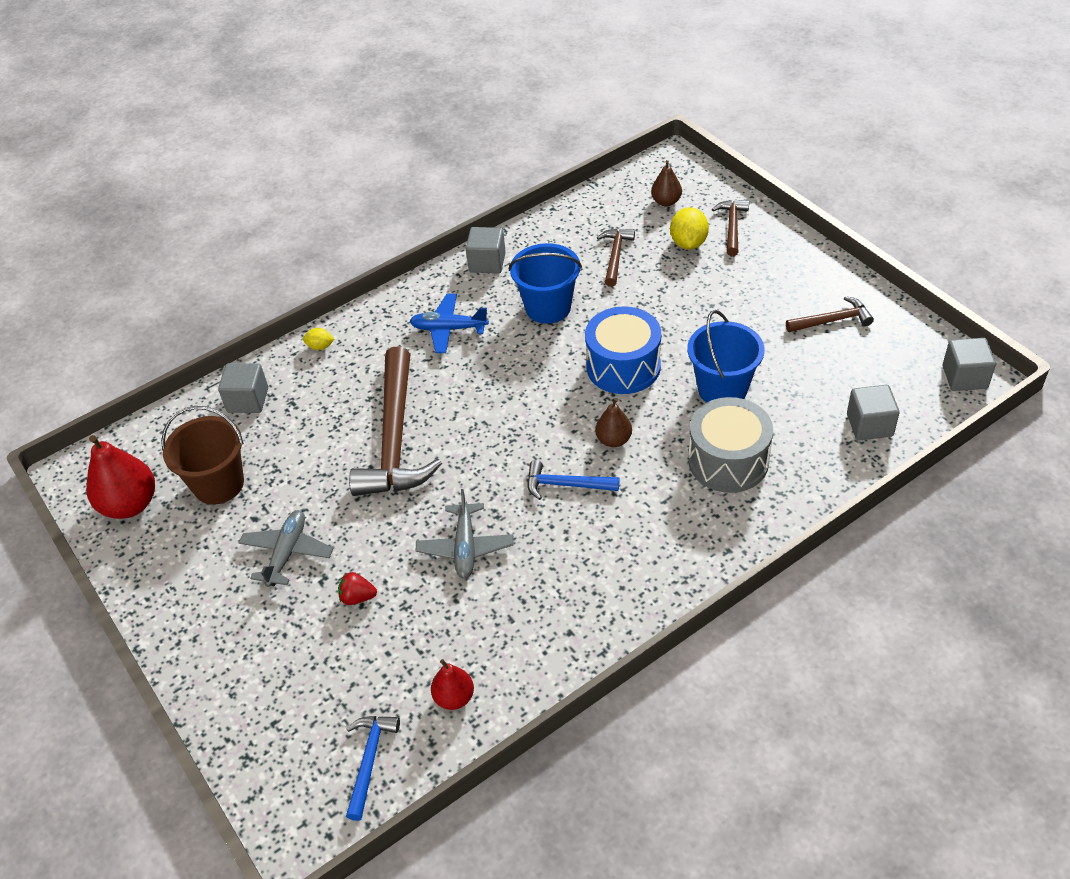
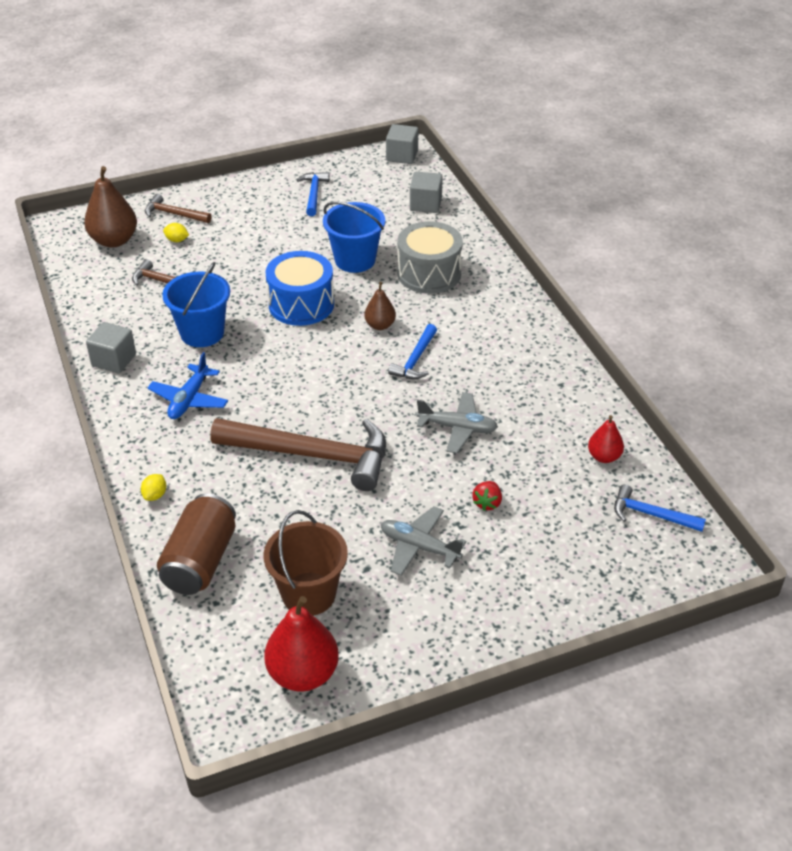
camera: 80 degrees left, 5 degrees down
grey cube [218,363,268,413] -> brown can [157,493,236,595]
brown pear [651,160,682,206] -> brown pear [84,166,137,248], size x1.76
yellow lemon [670,207,709,250] -> yellow lemon [163,223,189,242], size x0.56
brown hammer [786,296,874,332] -> blue hammer [297,172,329,216]

